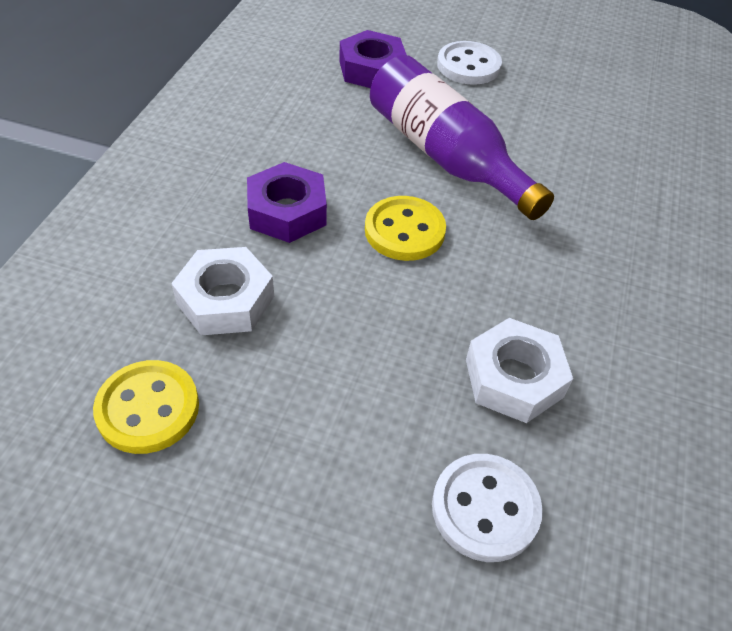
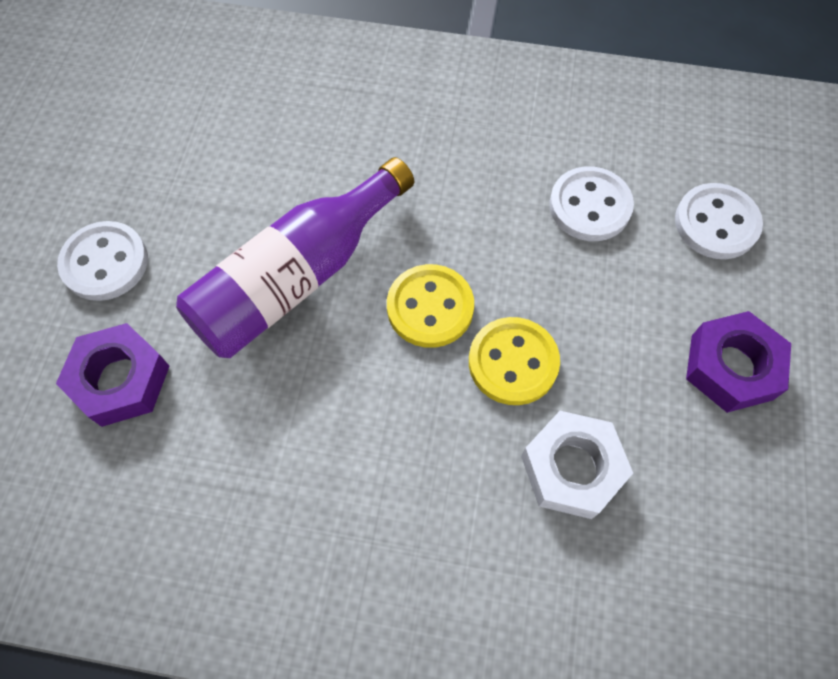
camera: 95 degrees left, 15 degrees up
yellow button [93,360,199,454] -> yellow button moved to [469,317,560,405]
purple nut [247,162,327,243] -> purple nut moved to [686,311,791,413]
white nut [466,318,573,423] -> white button [549,166,634,241]

